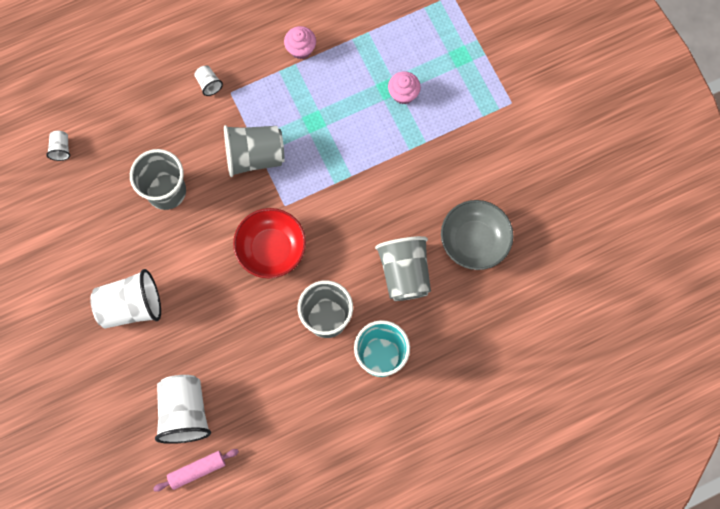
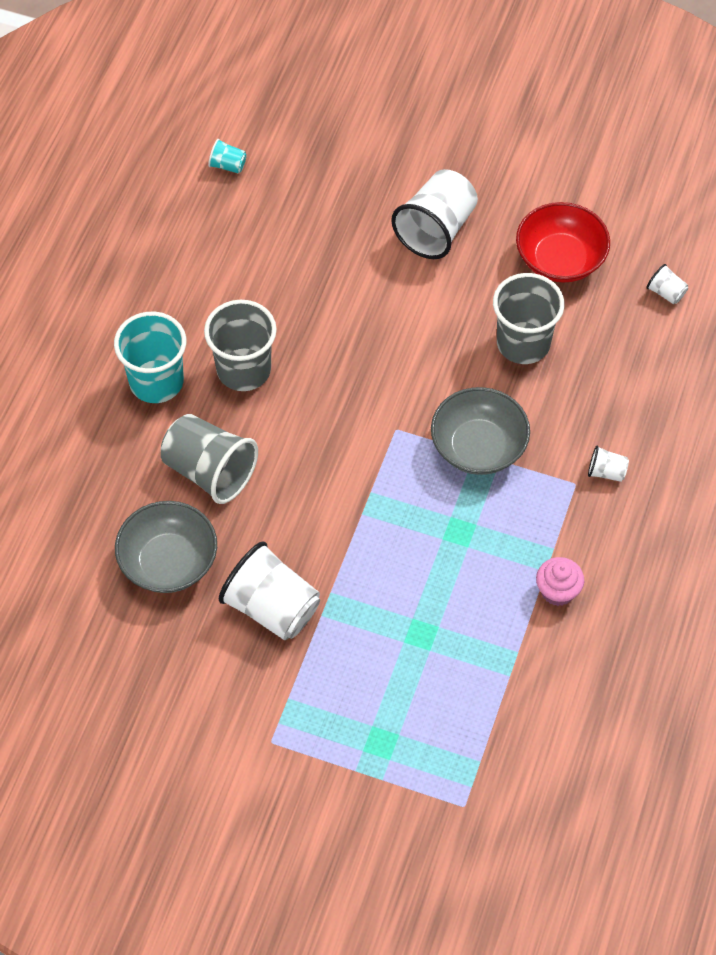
camera: 135 degrees right, 15 degrees down
pink rolling pin [153,449,239,491] -> turquoise cup [208,139,247,173]
white cup [155,375,211,444] -> white cup moved to [219,541,320,640]
grey cup [224,125,285,177] -> grey bowl [431,387,530,475]
red bowl [233,208,306,278] -> red bowl moved to [516,202,610,283]
pink cupcake [388,71,421,104] -> none

